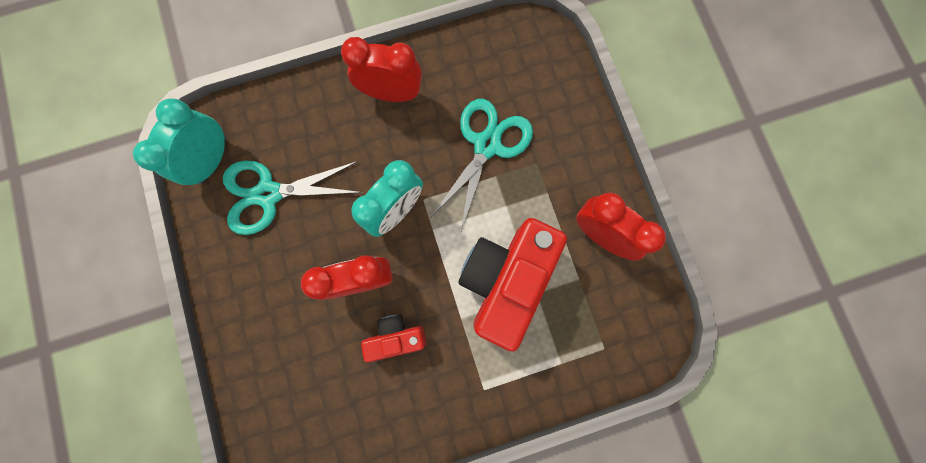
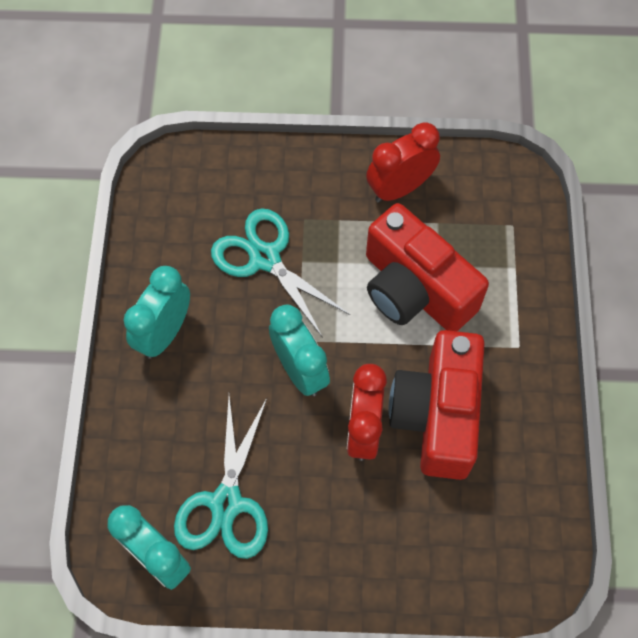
camera: 70 degrees left, 15 degrees down
red clock [341,37,422,102] -> turquoise clock [124,266,190,359]
red camera [361,314,426,362] -> red camera [389,330,485,480], size x2.03

